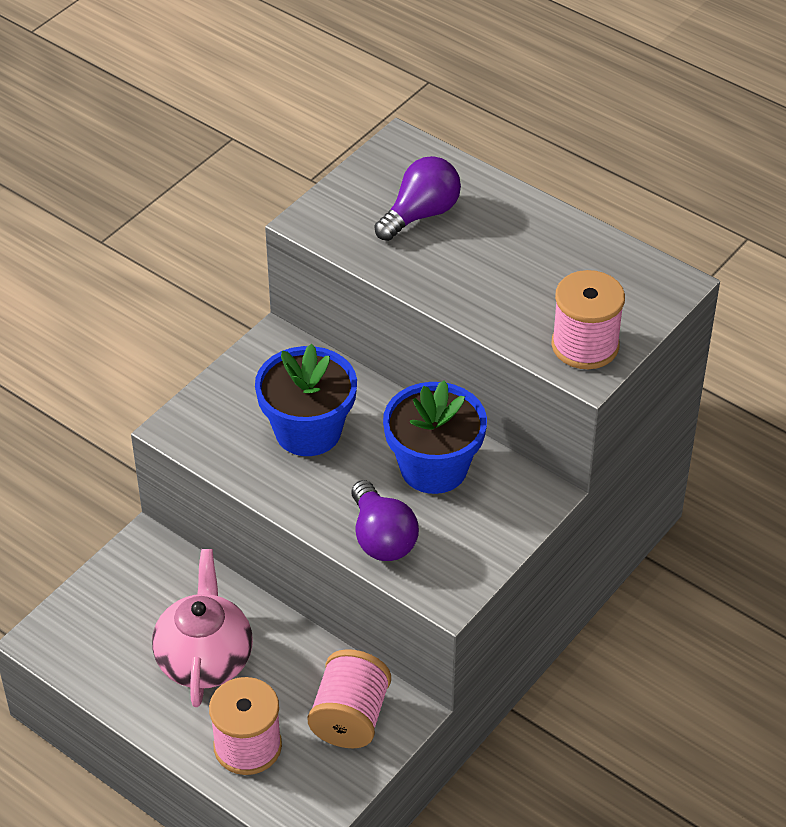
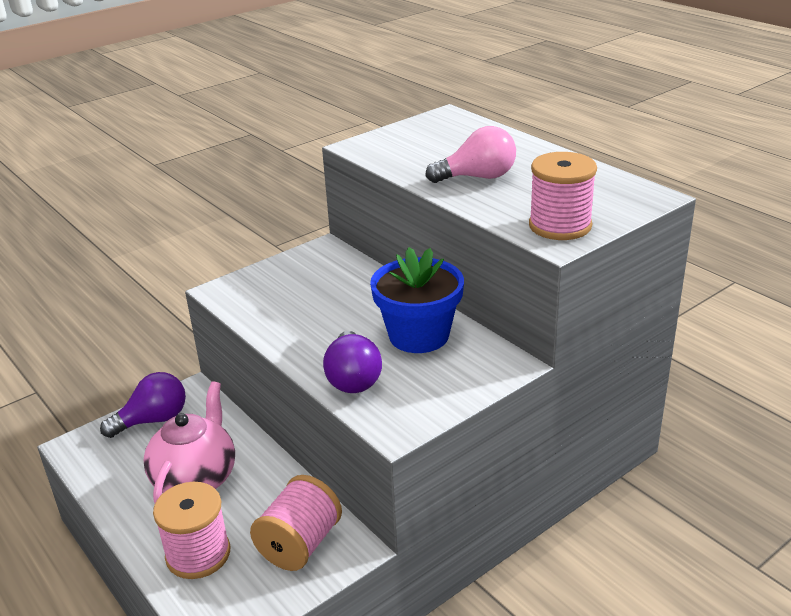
camera: 15 degrees right, 15 degrees down
blue flower pot [255,344,357,456] -> none
purple light bulb [374,156,461,241] -> purple light bulb moved to [100,372,186,438]
none -> pink light bulb [425,126,516,183]

